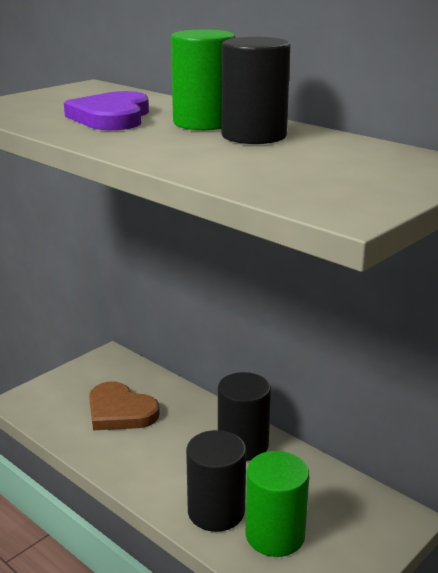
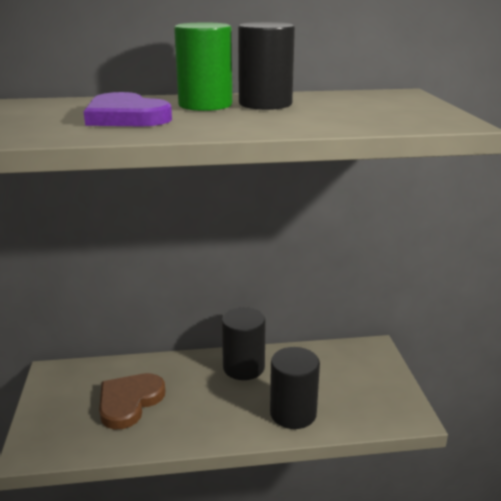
camera: 50 degrees left, 0 degrees up
brown heart [89,382,160,430] -> brown heart turned 135 degrees clockwise [99,373,165,429]
green cylinder [245,451,309,557] -> none

